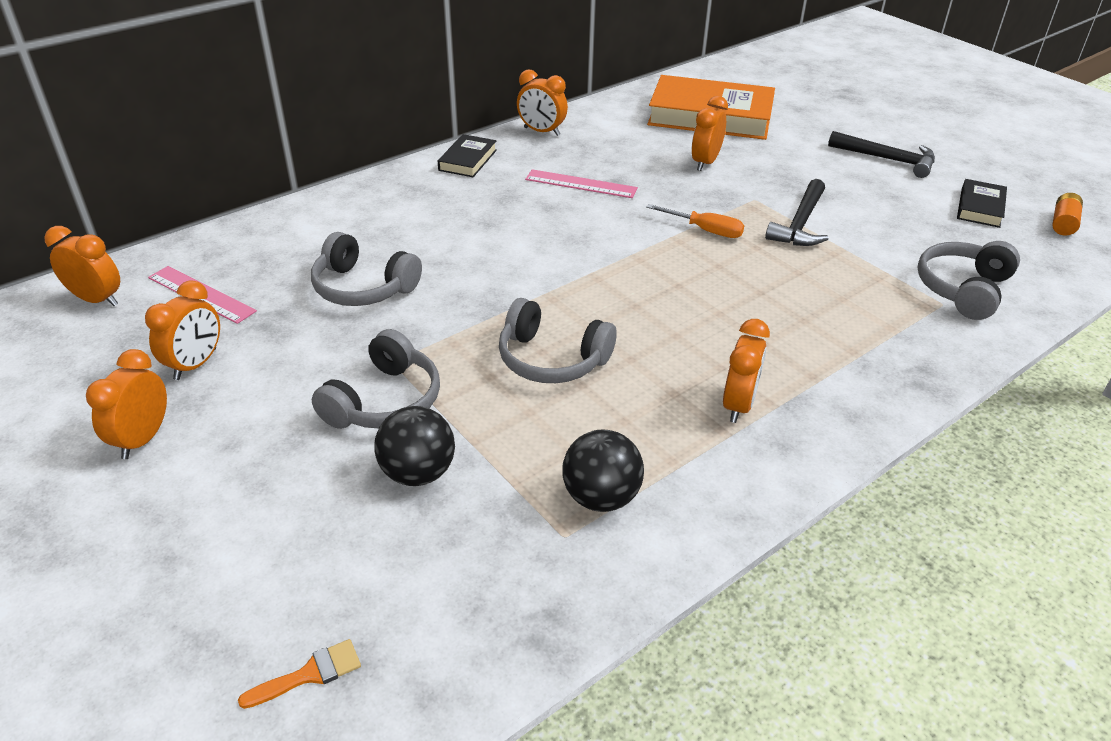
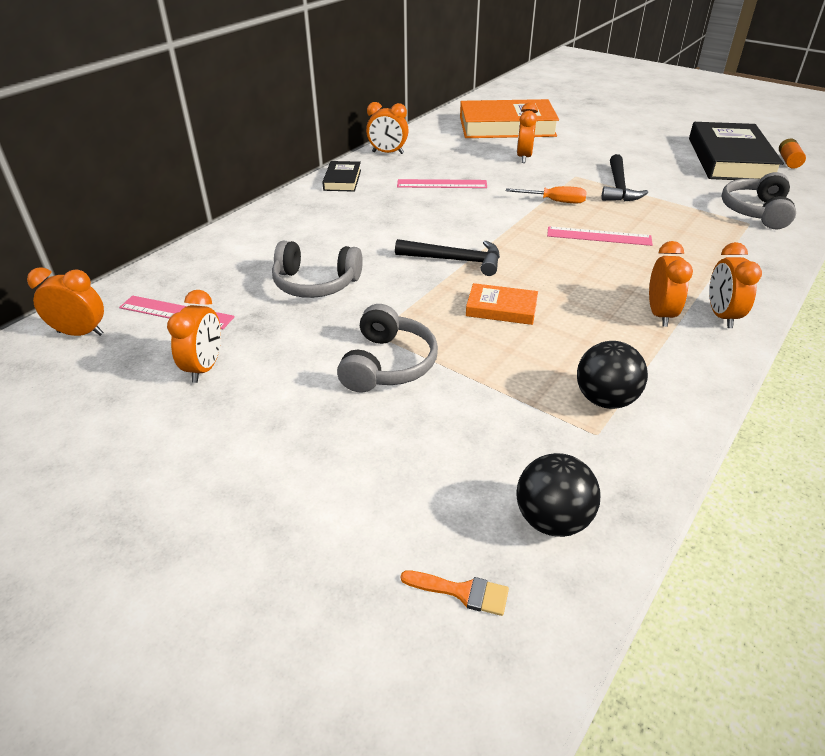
camera: 15 degrees left, 0 degrees up
orange clock [86,349,167,459] -> orange clock moved to [709,242,762,328]
orange brush [238,639,361,709] -> orange brush turned 60 degrees clockwise [401,570,509,616]
black ball [374,406,455,486] -> black ball moved to [517,453,600,537]
grey headphones [499,298,617,383] -> orange book [466,283,538,325]
black hammer [828,131,935,178] -> black hammer moved to [395,239,500,276]
black book [957,179,1007,228] -> black book [689,122,784,180], size x2.11
none -> pink ruler [547,226,653,246]

